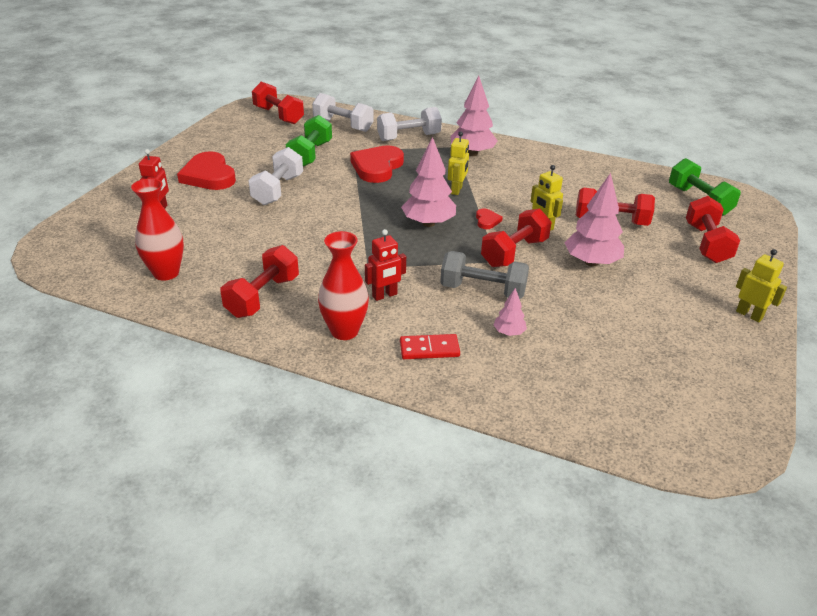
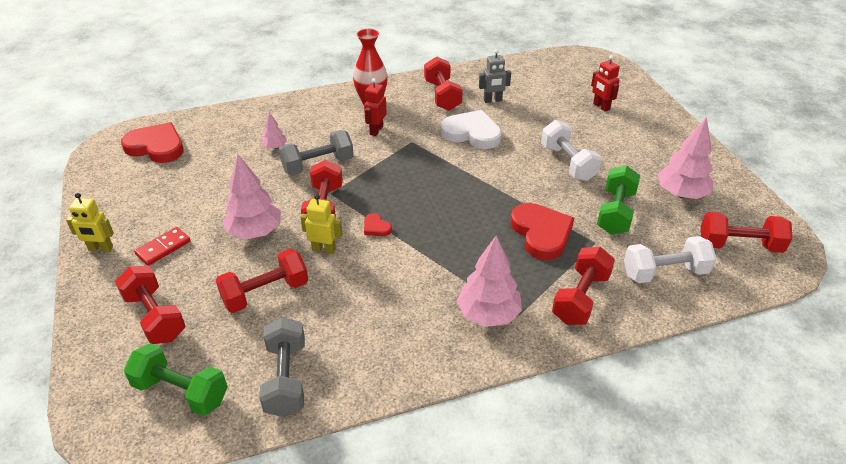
camera: 140 degrees right, 5 degrees up
red vase [131,178,184,281] -> none
red heart [177,151,236,190] -> red heart moved to [121,122,183,163]
green dumbbell [286,115,332,166] -> green dumbbell turned 45 degrees clockwise [597,165,640,235]
white dumbbell [377,107,442,141] -> red dumbbell [552,247,615,325]
red domino [400,334,460,359] -> red domino moved to [134,227,191,266]
pink tree [401,137,456,227] -> pink tree moved to [657,117,714,199]
yellow robot [448,132,469,195] -> none
none -> grey dumbbell [259,317,305,417]
none -> white heart [441,110,502,149]
none -> grey robot [479,49,511,103]

